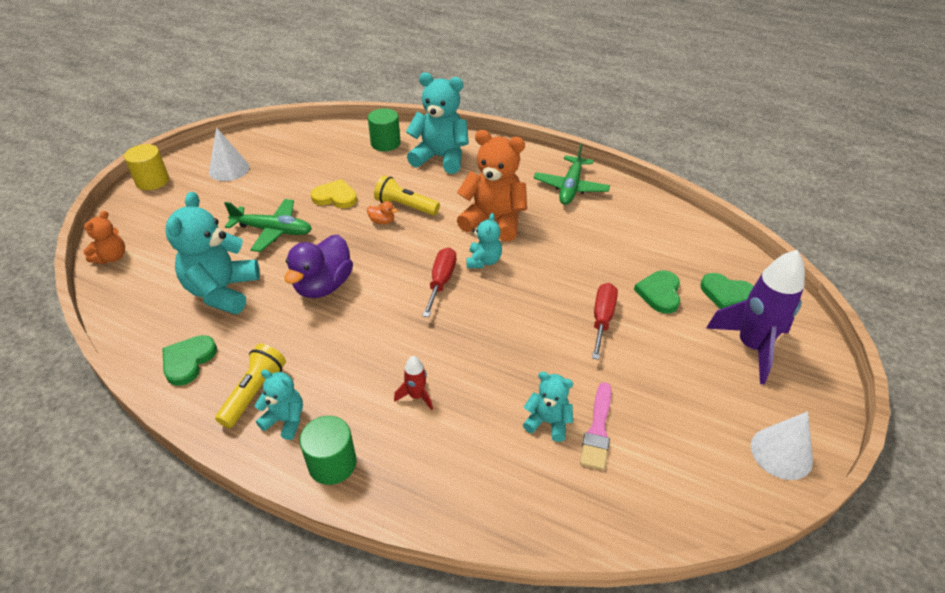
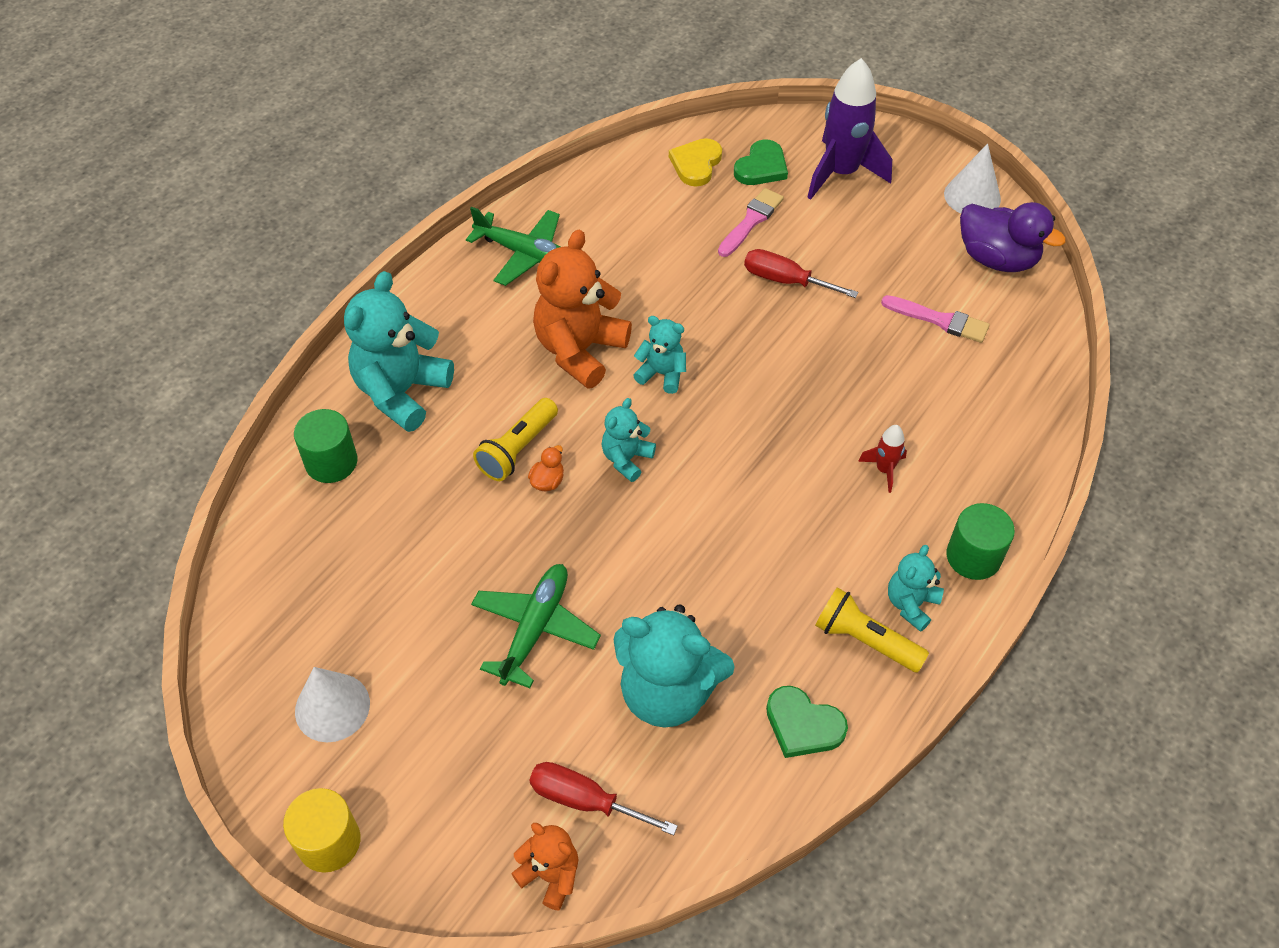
camera: 80 degrees left, 10 degrees up
purple duck [284,235,353,298] -> purple duck moved to [960,202,1066,272]
yellow heart [311,179,357,208] -> yellow heart moved to [669,138,722,186]
red screwdriver [422,247,456,317] -> red screwdriver moved to [529,762,678,835]
turquoise teddy bear [523,372,573,442] -> turquoise teddy bear moved to [601,398,656,482]
green heart [634,271,680,314] -> pink brush [718,188,784,257]

